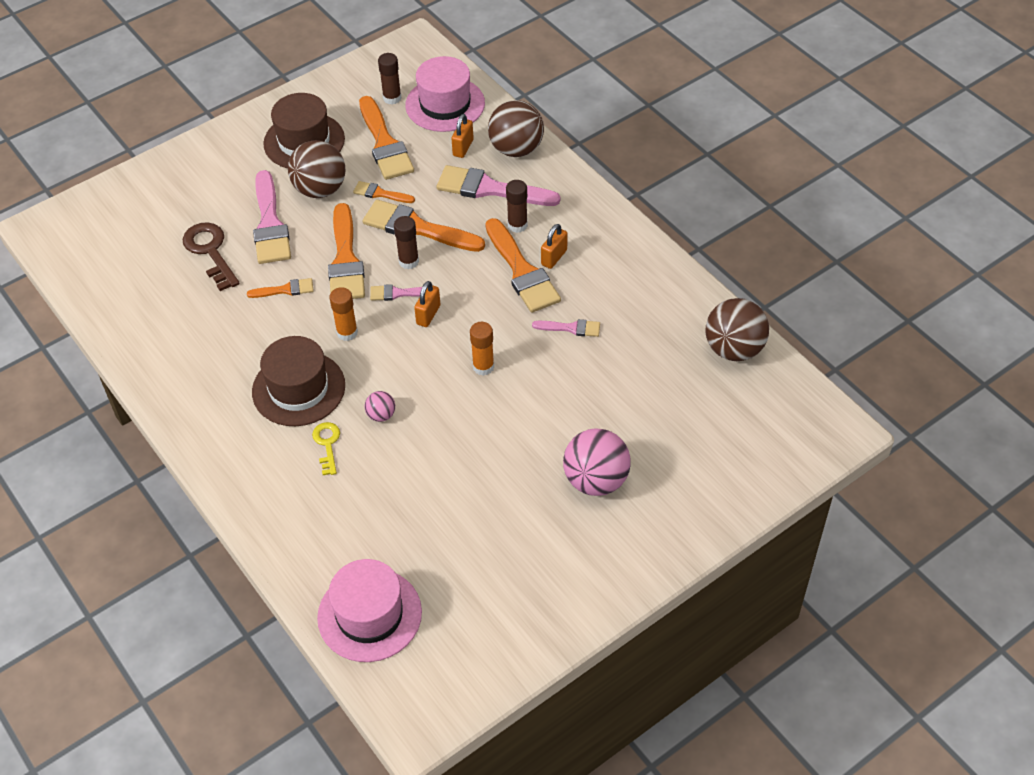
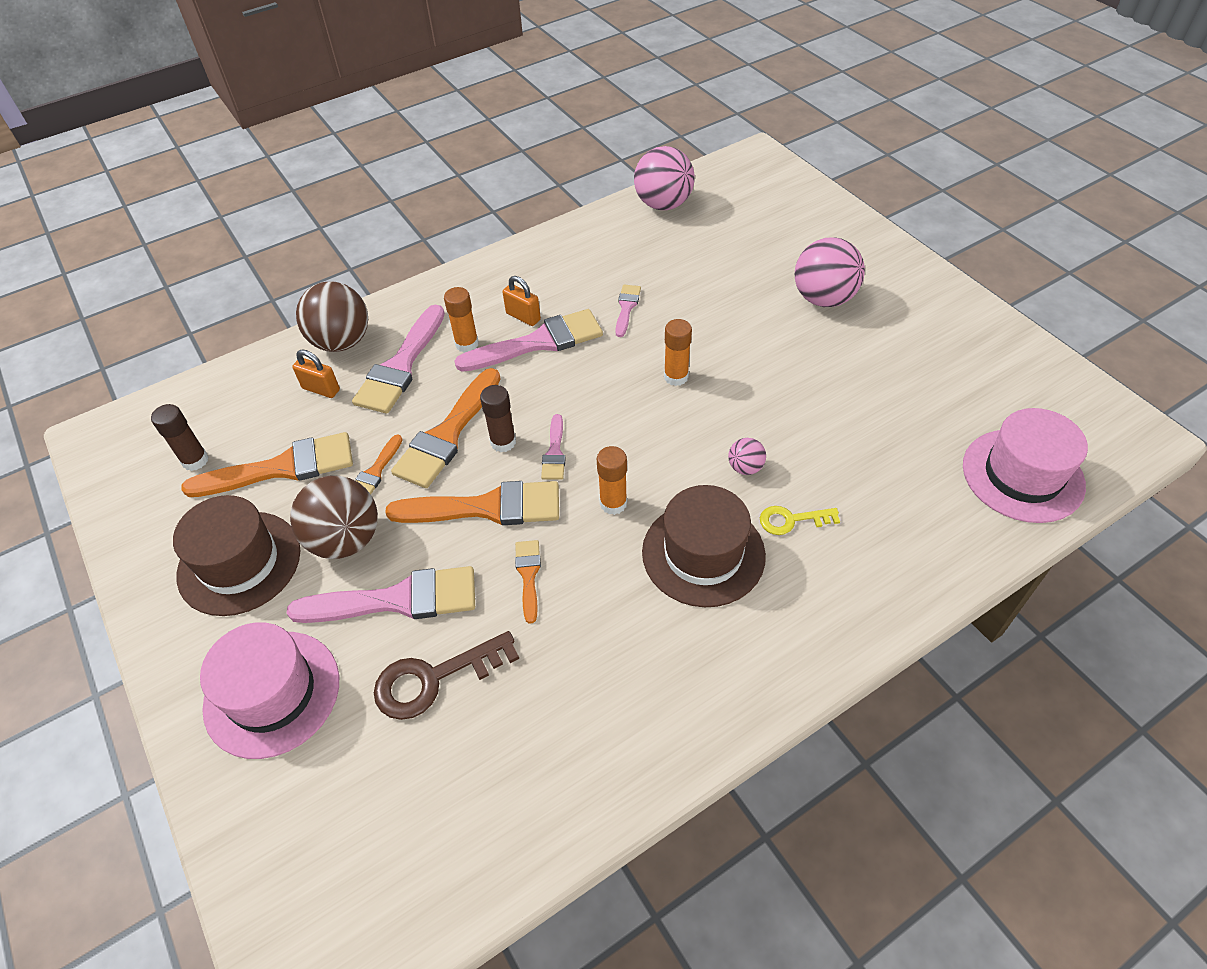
camera: 85 degrees left, 0 degrees up
pink hat [405,56,485,132] -> pink hat moved to [200,622,339,759]
orange padlock [414,281,440,327] -> none
orange brush [485,218,561,313] -> pink brush [454,309,603,372]
brown glue stick [506,180,528,233] -> orange glue stick [444,287,479,353]
brown ball [705,298,769,361] -> pink ball [634,146,695,210]

